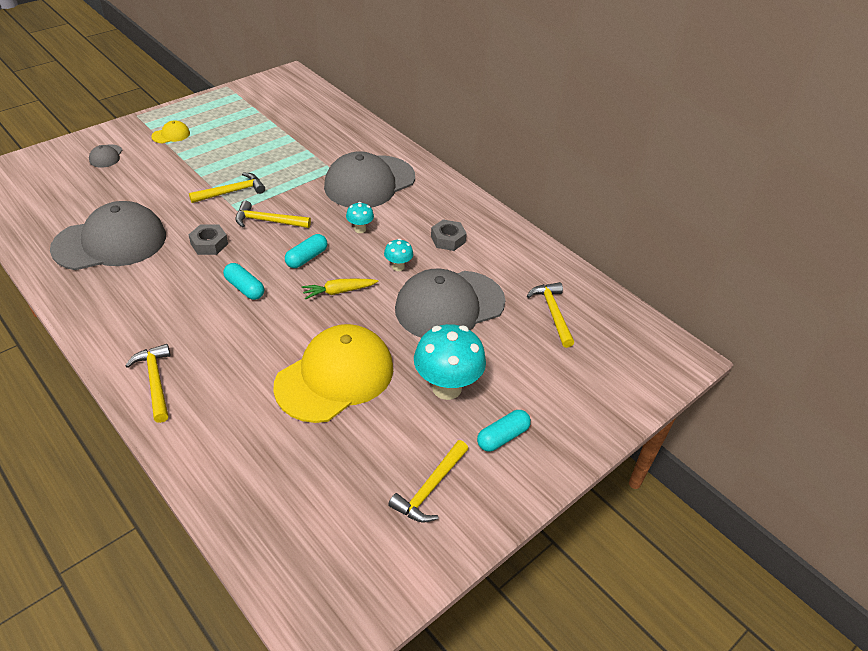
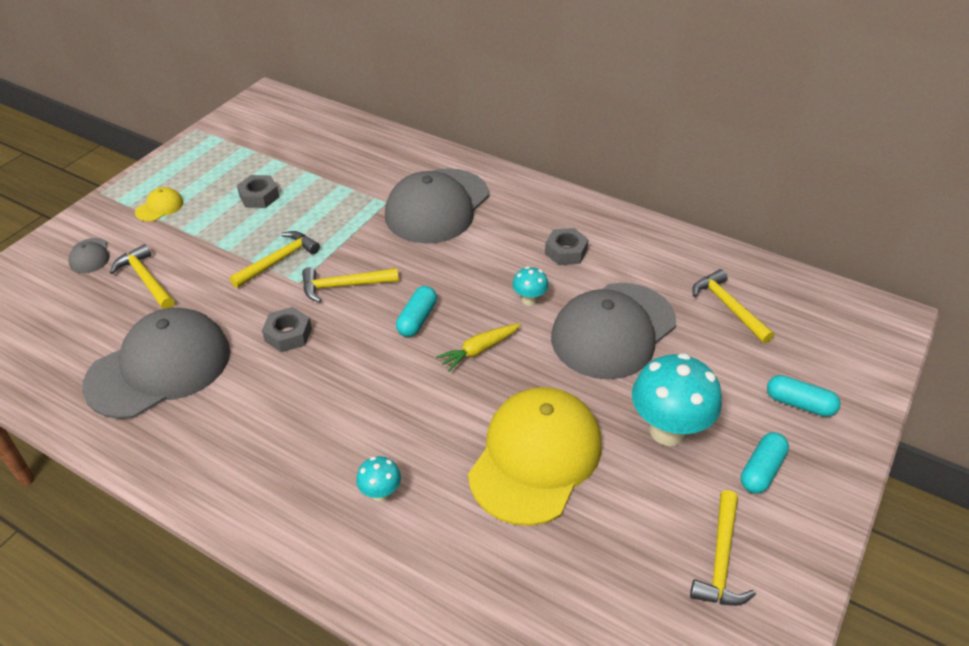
camera: 15 degrees left, 0 degrees up
yellow hammer [125,344,170,423] -> yellow hammer moved to [110,244,175,309]
turquoise capsule [223,263,264,300] -> turquoise capsule moved to [767,375,841,417]
turquoise mushroom [346,202,374,233] -> turquoise mushroom moved to [356,456,401,502]
none -> grey nut [237,175,279,208]

